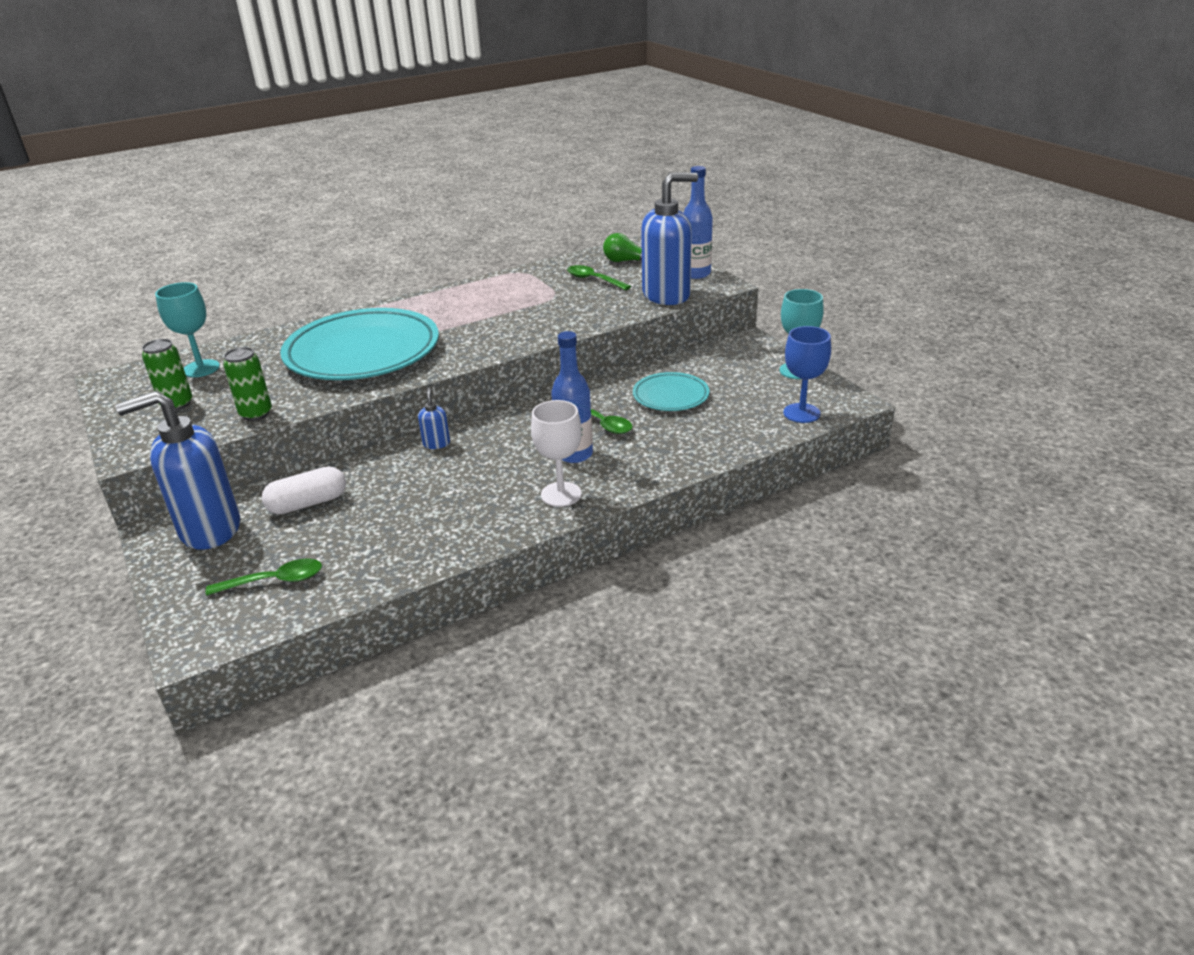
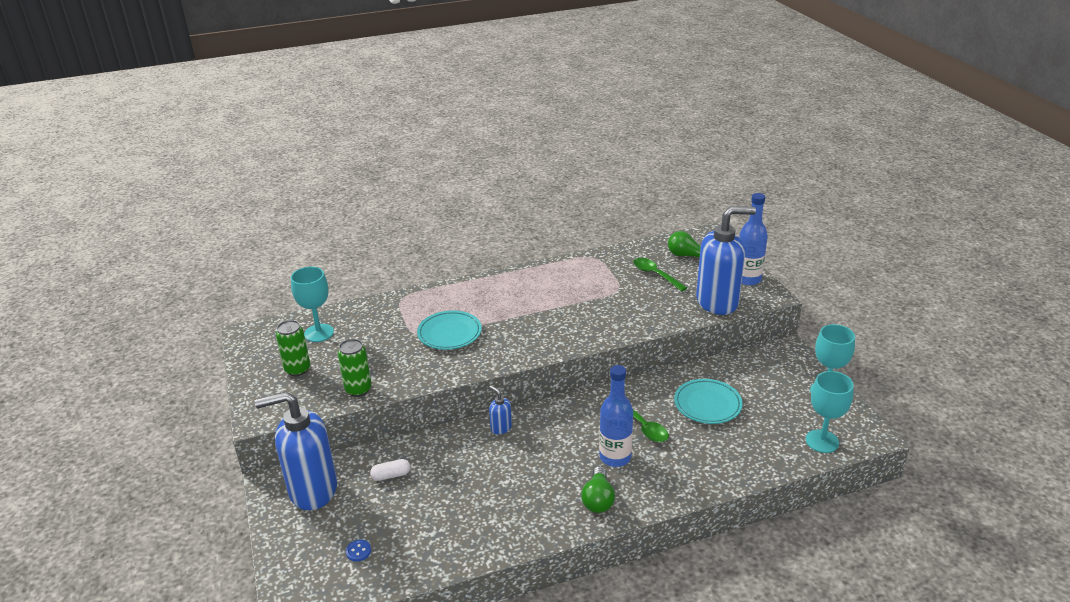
camera: 10 degrees right, 0 degrees up
green spoon [206,558,322,596] -> blue button [346,540,371,562]
white capsule [262,466,346,514] -> white capsule [370,459,410,481], size x0.59
turquoise plate [280,308,439,380] -> turquoise plate [417,310,482,350], size x0.49
blue soap dispenser [418,387,450,449] -> blue soap dispenser turned 45 degrees counterclockwise [489,385,512,434]
white goblet [531,400,582,507] -> green light bulb [581,466,615,513]
blue goblet [783,326,831,423] -> turquoise goblet [806,371,854,453]

